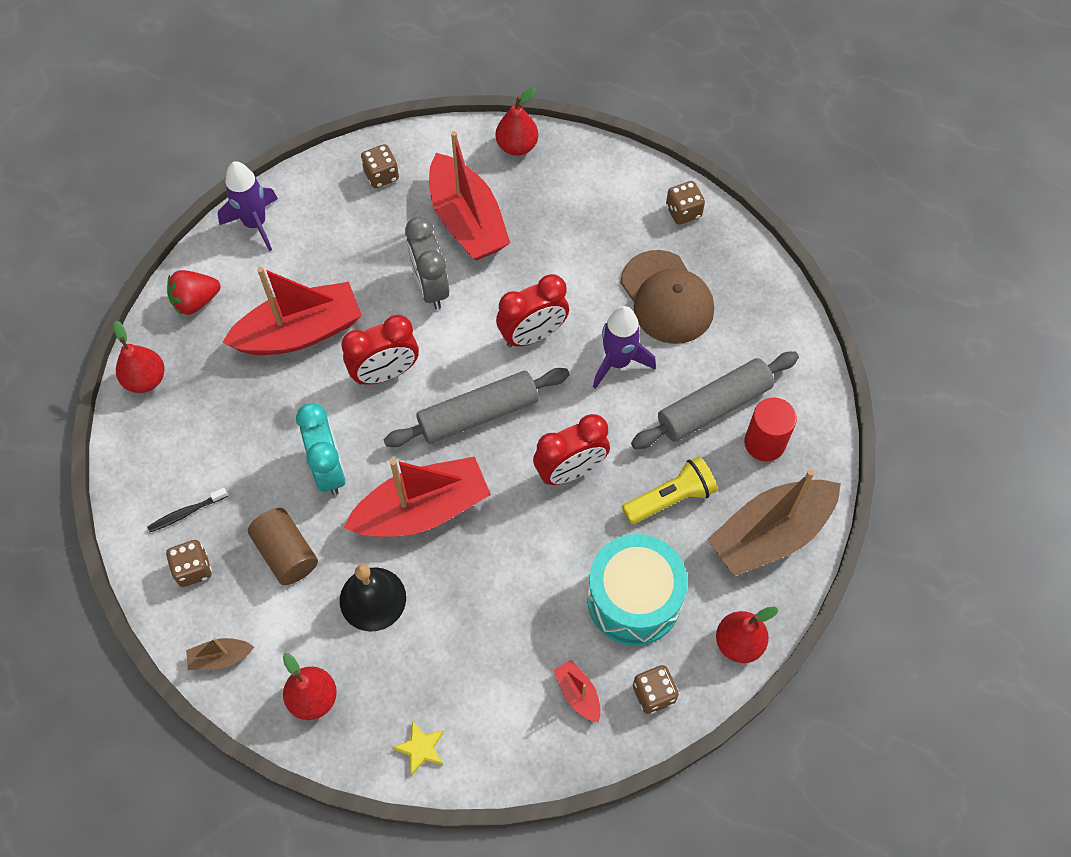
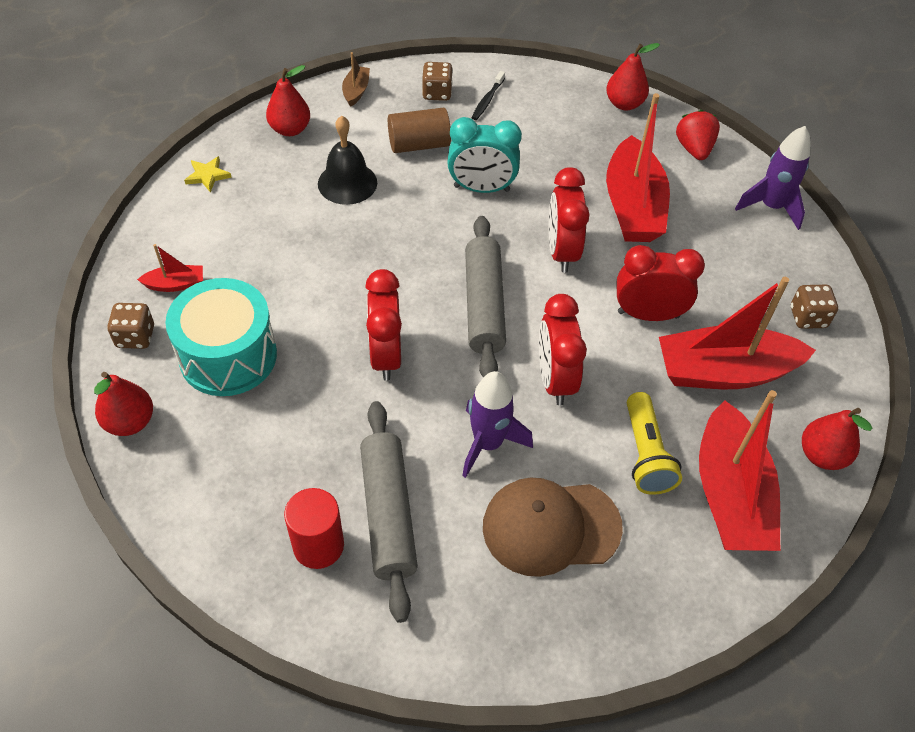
camera: 110 degrees right, 10 degrees down
black toothbrush [147,488,228,532] -> black toothbrush turned 150 degrees counterclockwise [472,71,505,120]
red boat [344,456,491,537] -> red boat moved to [699,390,780,551]
grey clock [405,217,449,309] -> red clock [616,245,705,321]
yellow flashlight [622,456,718,524] -> yellow flashlight moved to [627,392,682,495]
brown dice [666,181,705,225] -> none
brown boat [708,469,841,576] -> none

